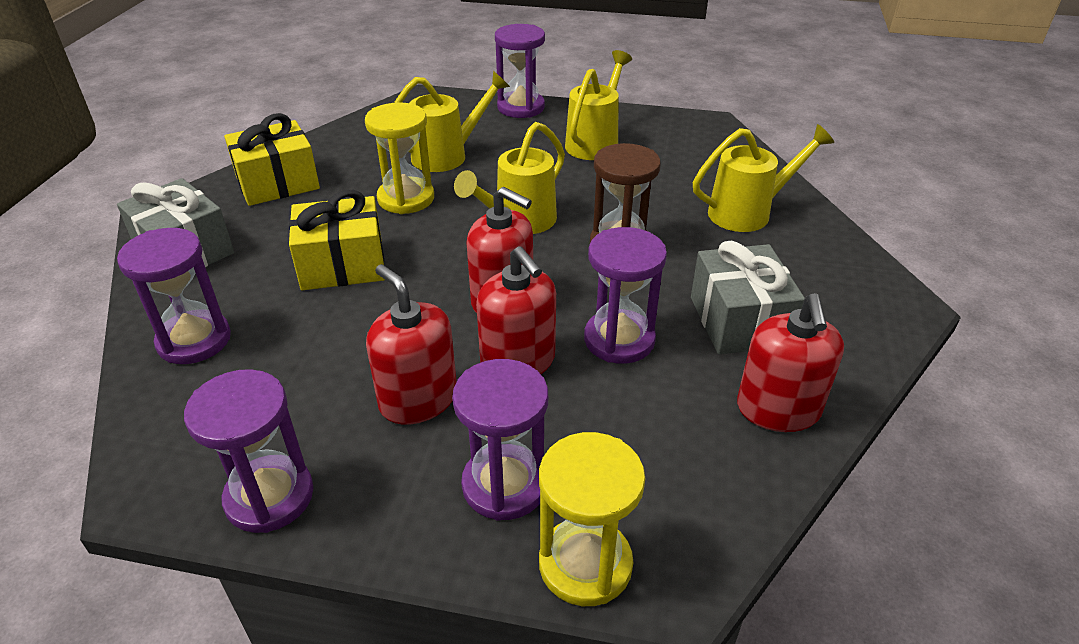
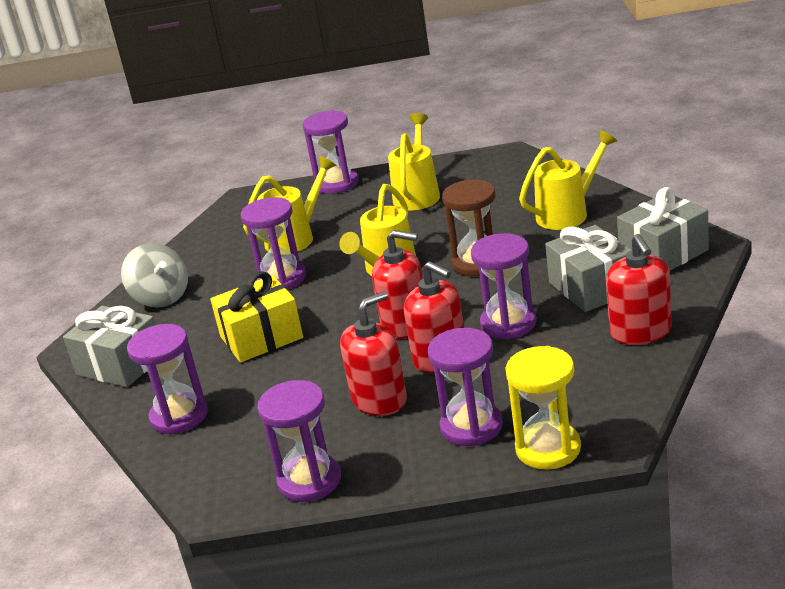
camera: 10 degrees left, 10 degrees down
yellow gift [224,113,320,206] -> grey spinning top [121,243,188,308]
yellow hourglass [365,102,434,214] -> purple hourglass [241,197,306,290]
red soap dispenser [366,264,457,425] -> red soap dispenser turned 105 degrees clockwise [340,291,407,416]
none -> grey gift [617,187,709,271]

